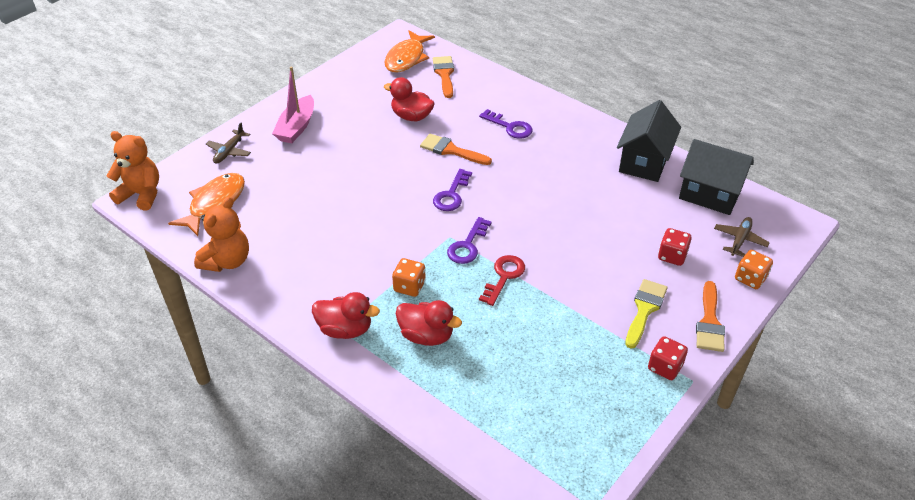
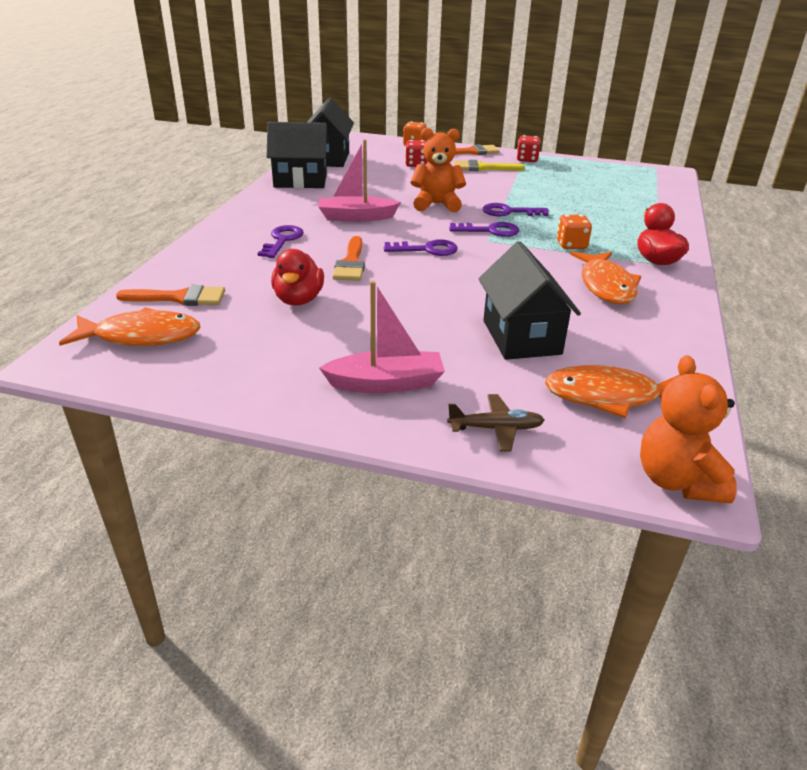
camera: 115 degrees left, 10 degrees down
orange teddy bear [194,197,249,272] -> orange teddy bear moved to [410,128,466,212]
red duck [396,300,462,346] -> none
orange brush [433,56,454,98] -> orange brush turned 150 degrees counterclockwise [116,285,225,306]
red key [479,255,525,306] -> purple key [483,203,549,216]
brown plane [714,217,770,257] -> none
none -> pink boat [318,139,401,222]
none -> black house [478,241,581,360]
none -> orange fish [570,251,641,304]

